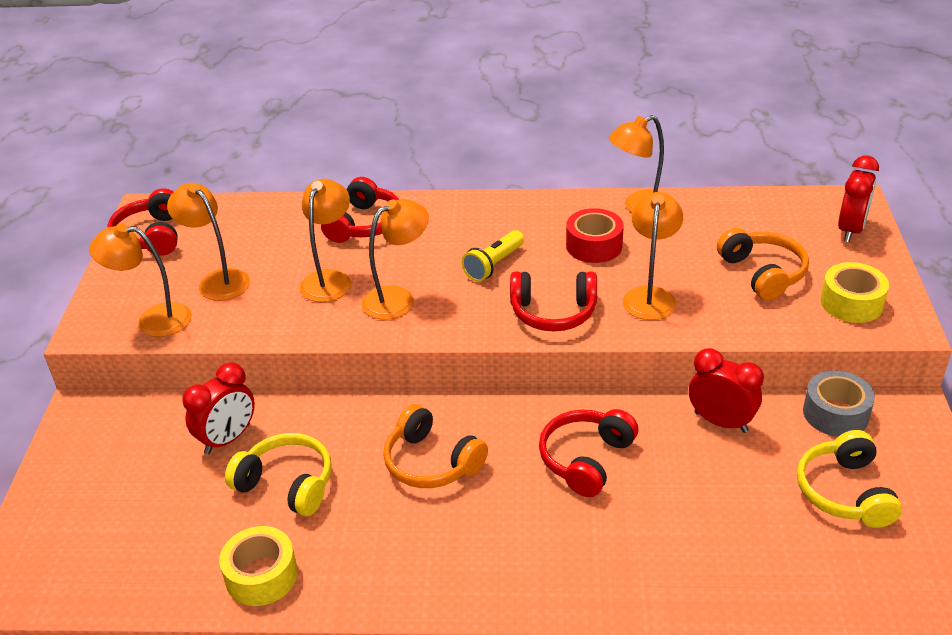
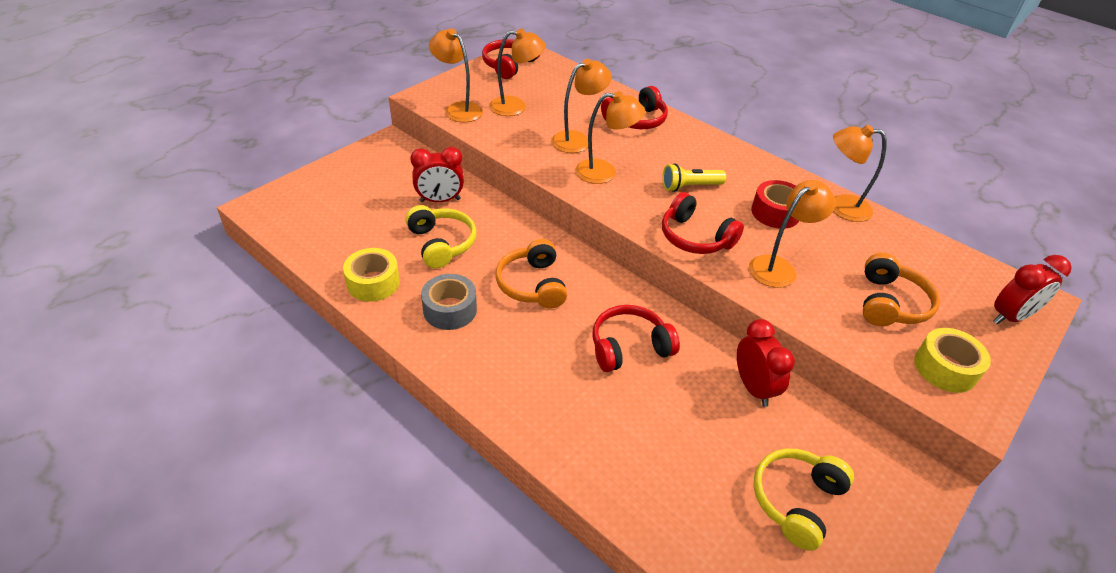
camera: 35 degrees right, 5 degrees up
orange lamp [167,183,250,301] -> orange lamp turned 90 degrees clockwise [489,29,546,116]
grey tape [803,370,875,437] -> grey tape moved to [421,274,477,330]

